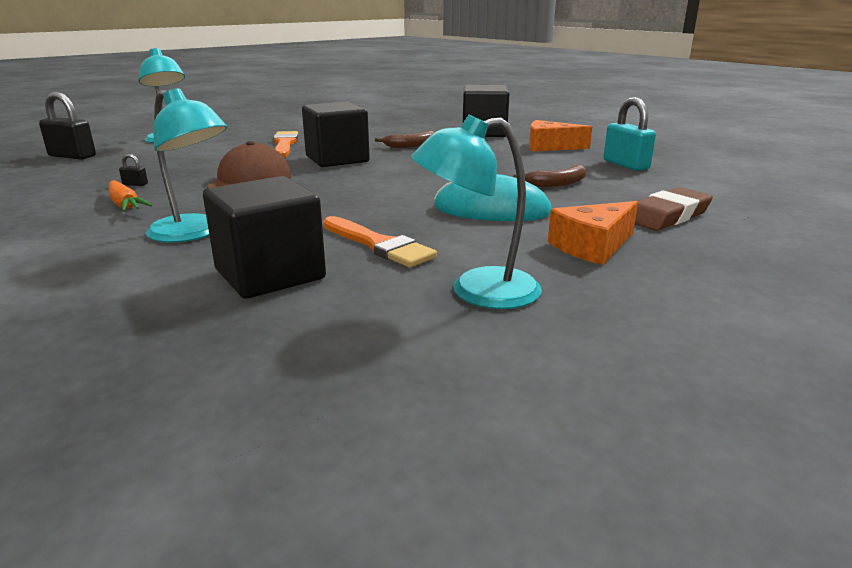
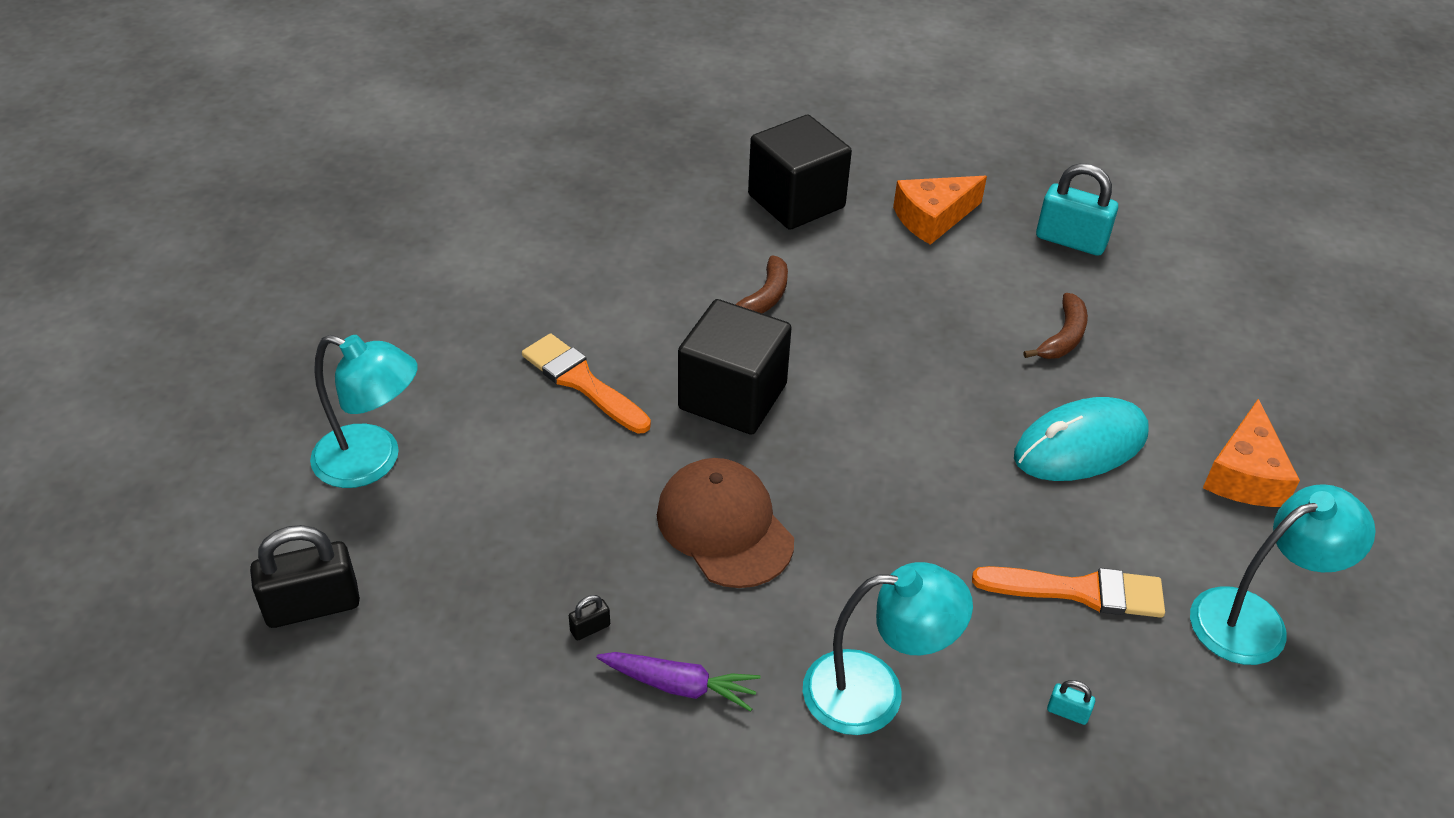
camera: 40 degrees left, 20 degrees up
orange carrot [109,180,152,212] -> purple carrot [596,652,760,712]
black cube [203,176,326,299] -> turquoise padlock [1047,680,1095,725]
turquoise lamp [411,115,542,309] -> turquoise lamp turned 150 degrees counterclockwise [1190,484,1376,665]
brown eraser [635,187,713,231] -> none

